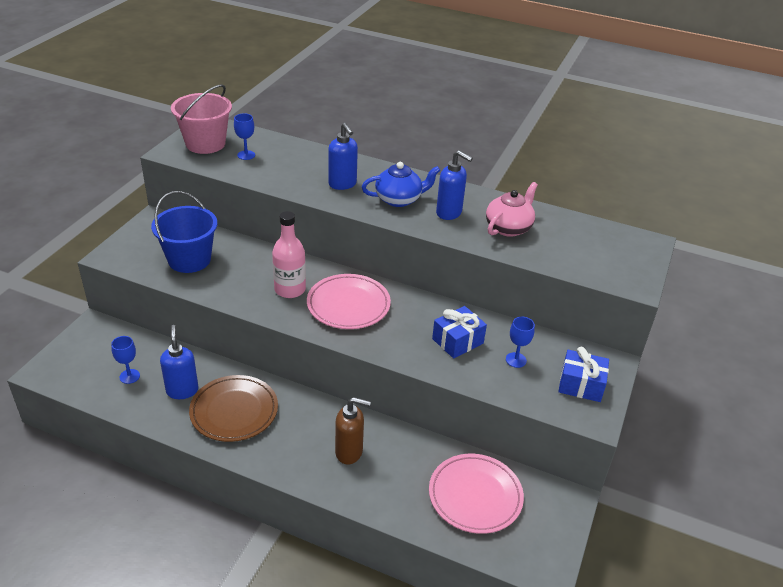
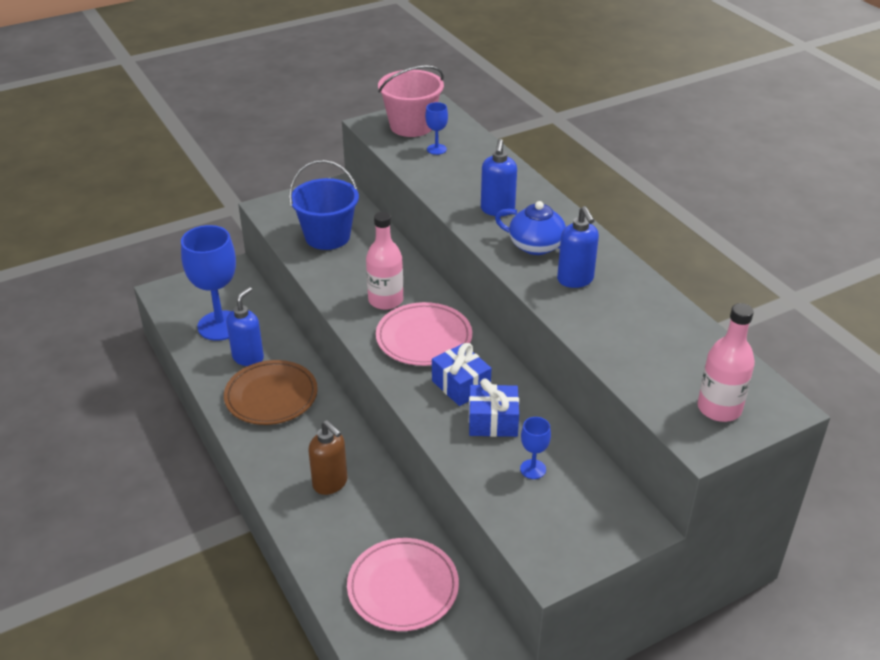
camera: 40 degrees right, 0 degrees up
blue goblet [111,336,140,384] -> blue goblet [181,225,236,341], size x2.23
pink teapot [486,182,538,237] -> none
blue gift [558,347,609,402] -> blue gift moved to [432,343,492,406]
none -> pink bottle [697,303,755,422]

